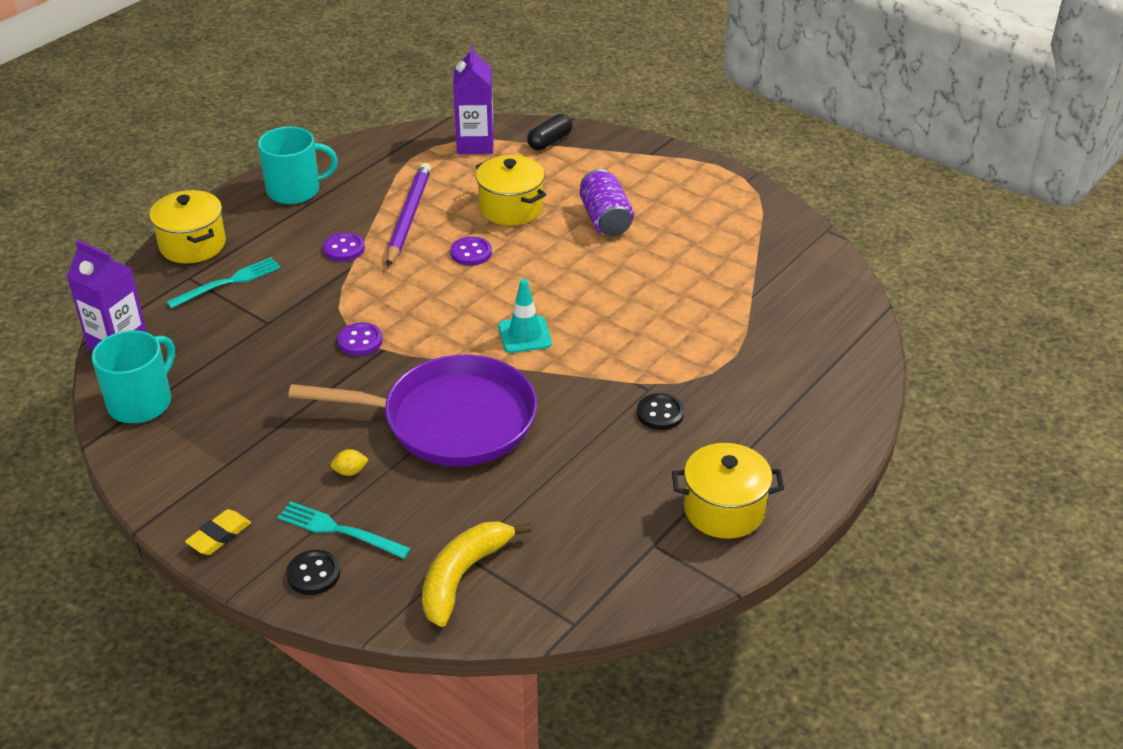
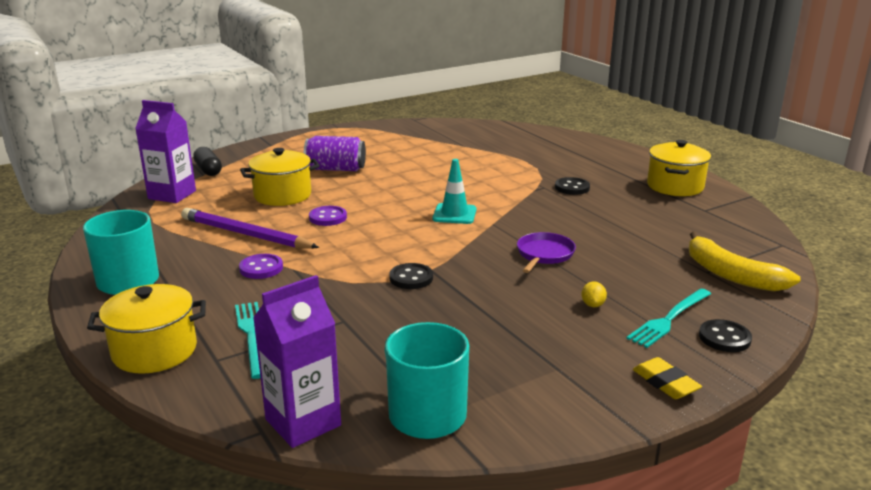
camera: 70 degrees left, 15 degrees down
purple pan [288,355,537,466] -> purple pan [517,232,576,273], size x0.45
purple button [337,322,383,356] -> black button [389,263,433,289]

